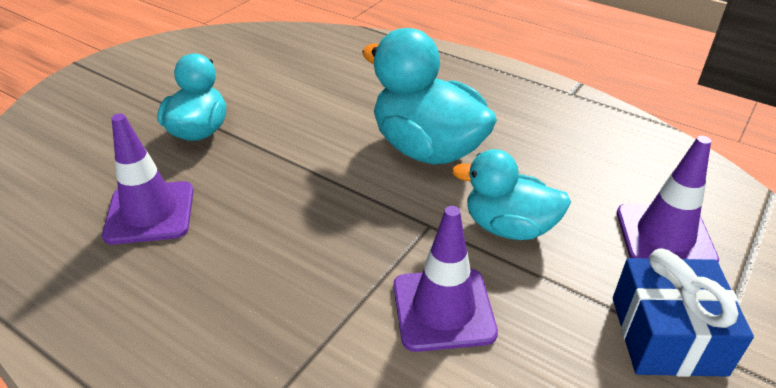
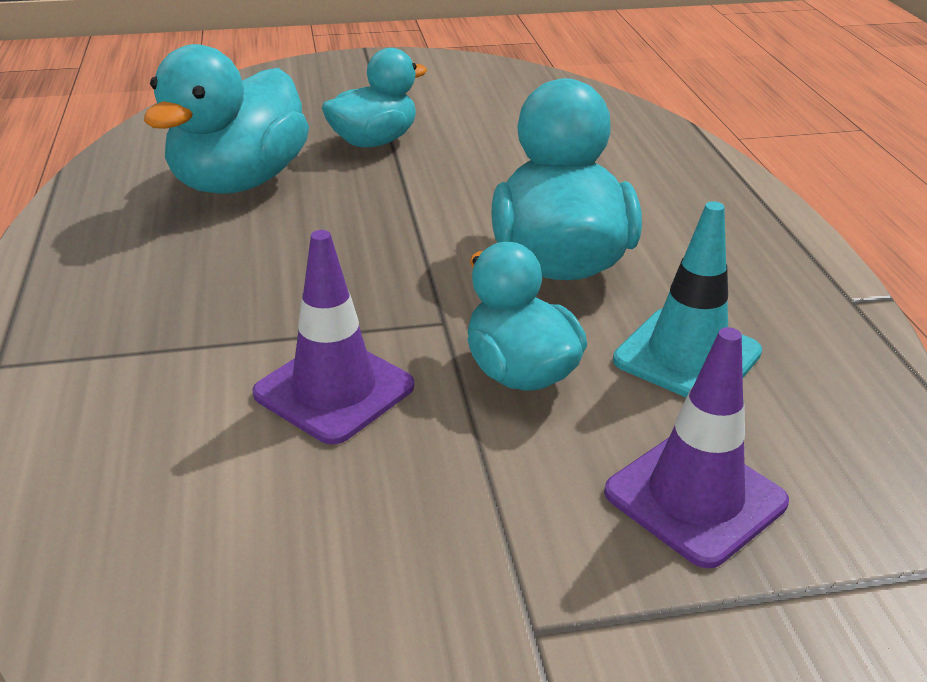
camera: 45 degrees right, 5 degrees down
purple traffic cone [102,113,194,245] -> turquoise duck [144,44,309,194]
blue gift [613,249,754,377] -> none
none -> turquoise traffic cone [613,201,762,397]

